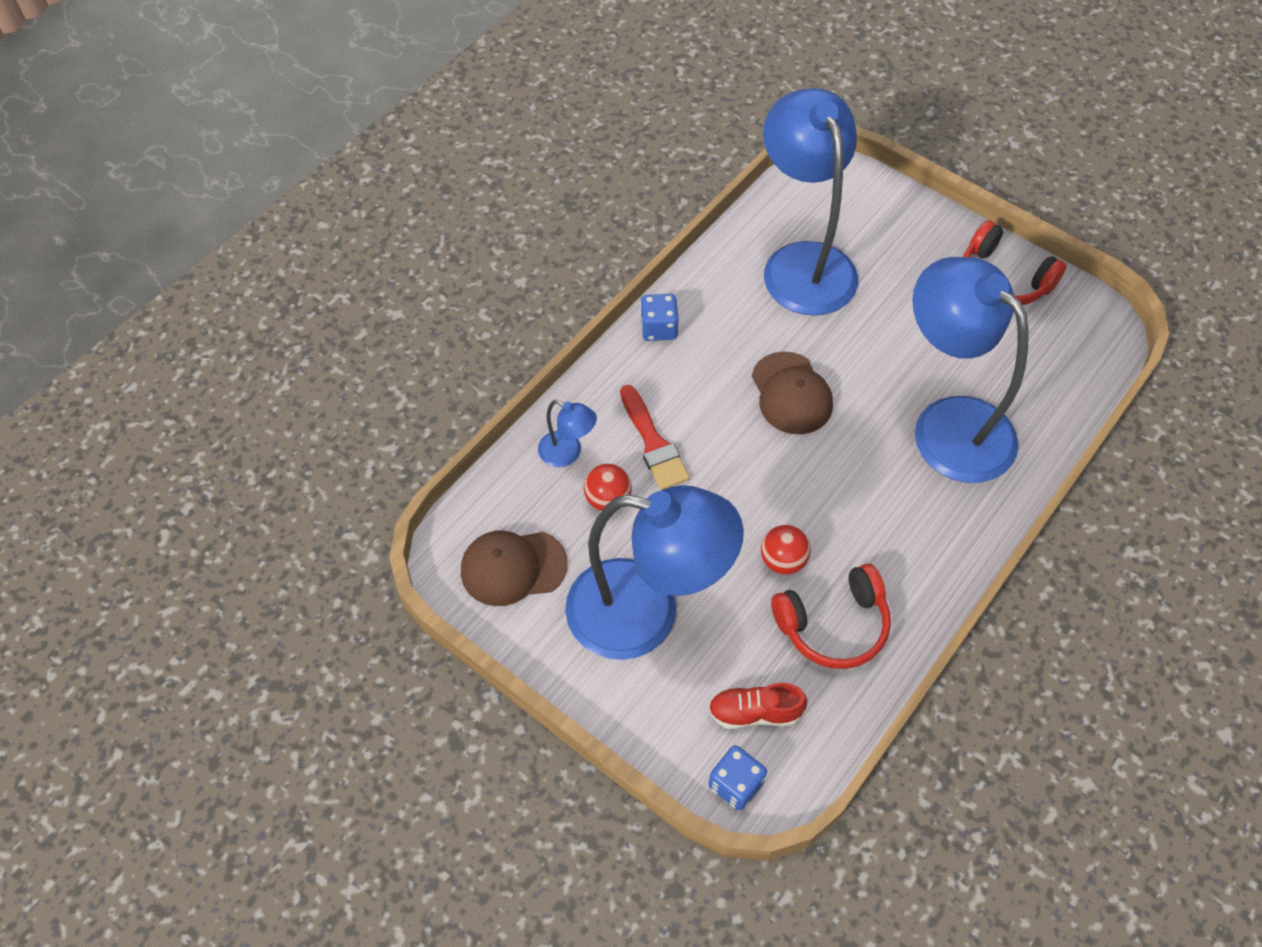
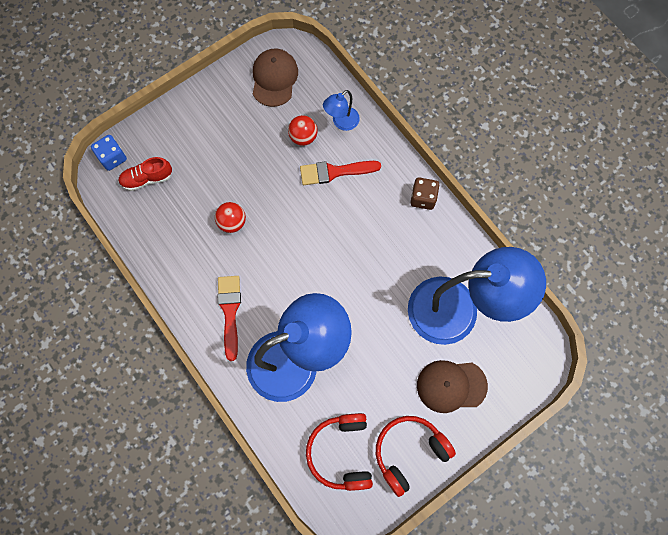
camera: 105 degrees right, 15 degrees up
blue lamp [565,485,744,660] -> none
blue dice [640,294,679,341] -> brown dice [410,177,439,210]
red shoe [708,683,807,729] -> red shoe turned 120 degrees counterclockwise [118,157,172,191]
brown cap [752,352,833,434] -> brown cap moved to [417,360,488,413]
red headphones [771,564,891,669] -> red headphones moved to [306,413,373,491]
none -> red brush [218,276,241,361]

